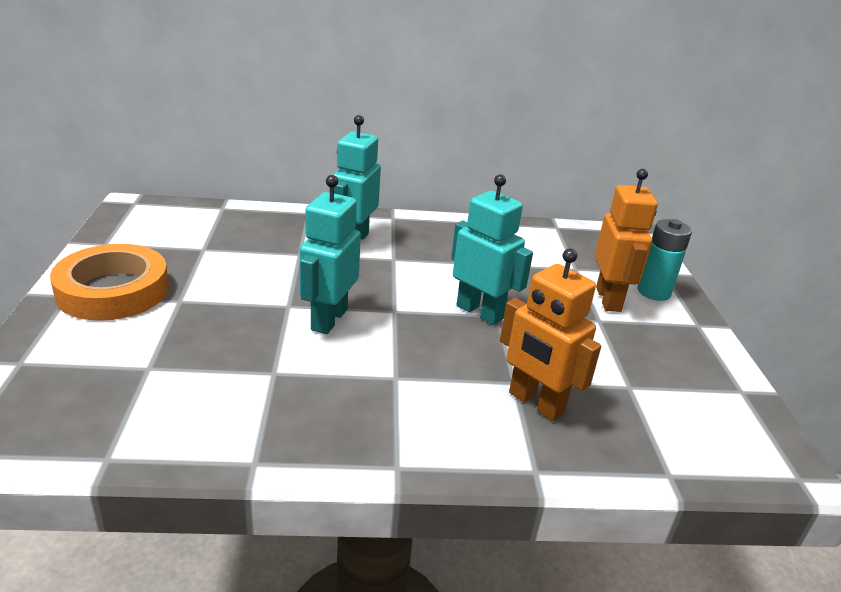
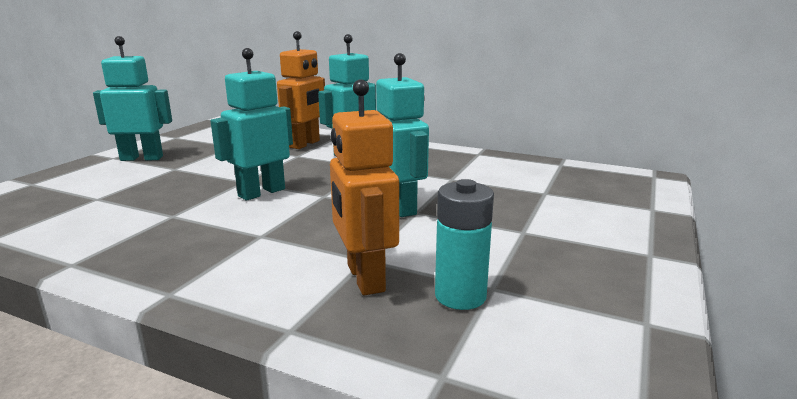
camera: 30 degrees right, 10 degrees down
orange tape [50,244,169,321] -> turquoise robot [93,36,172,161]
orange robot [595,169,658,312] -> orange robot moved to [277,31,325,149]
turquoise battery [638,219,692,301] -> turquoise battery moved to [435,179,494,310]

